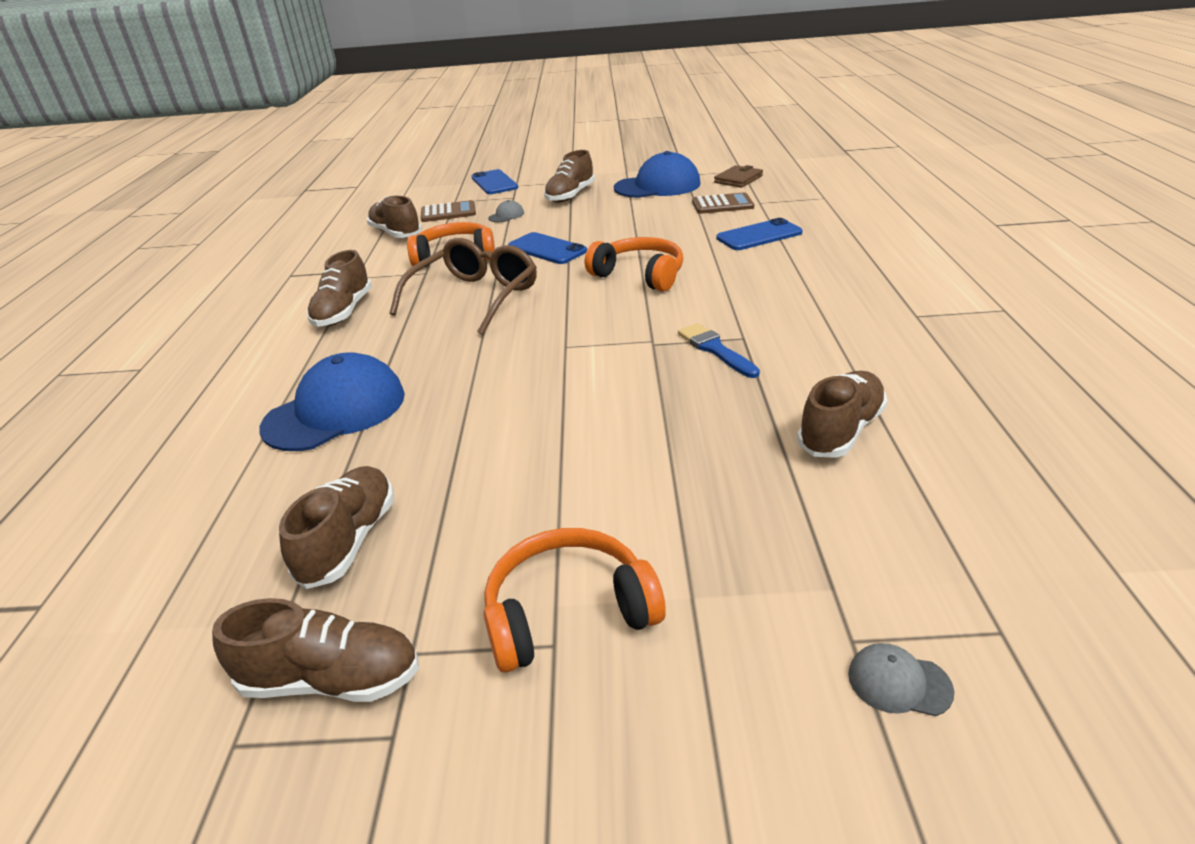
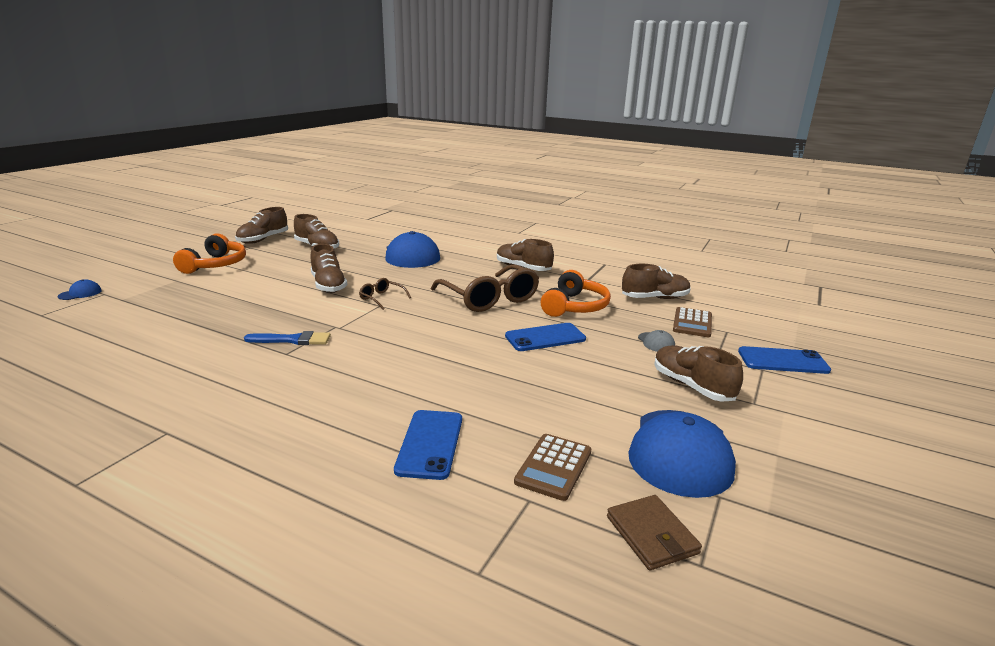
camera: 115 degrees right, 10 degrees down
orange headphones [585,237,683,291] -> none
brown shoe [797,371,887,458] -> brown shoe moved to [310,244,347,293]
grey cap [848,643,955,716] -> blue cap [58,279,102,300]
none -> brown glasses [359,278,411,310]

